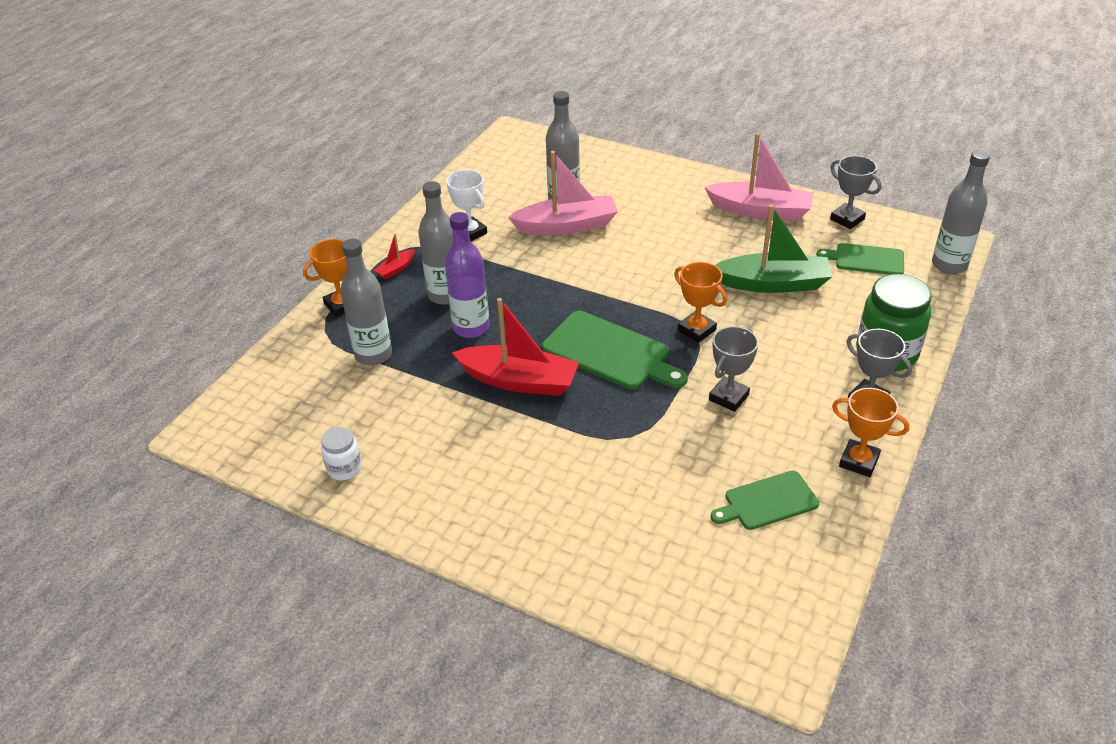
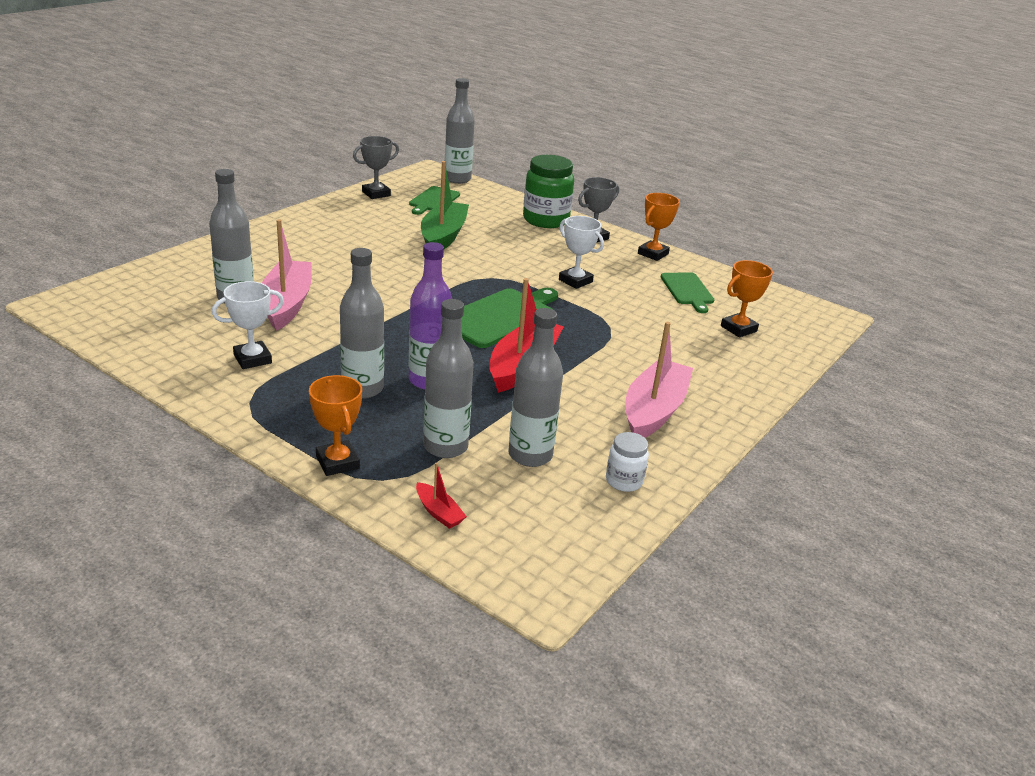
camera: 85 degrees left, 10 degrees down
red boat [374,234,415,279] -> red boat moved to [416,463,467,529]
orange trophy [674,262,727,343] -> orange trophy moved to [721,260,773,337]
pink boat [704,133,814,221] -> pink boat moved to [626,322,693,438]
grey trophy [709,326,758,412] -> white trophy [559,216,604,289]
none -> grey bottle [508,308,563,467]

